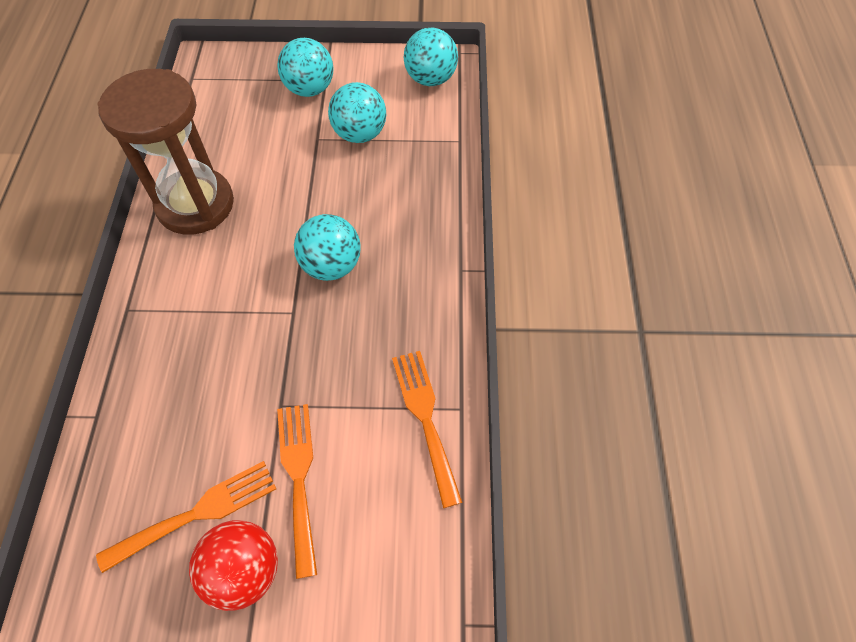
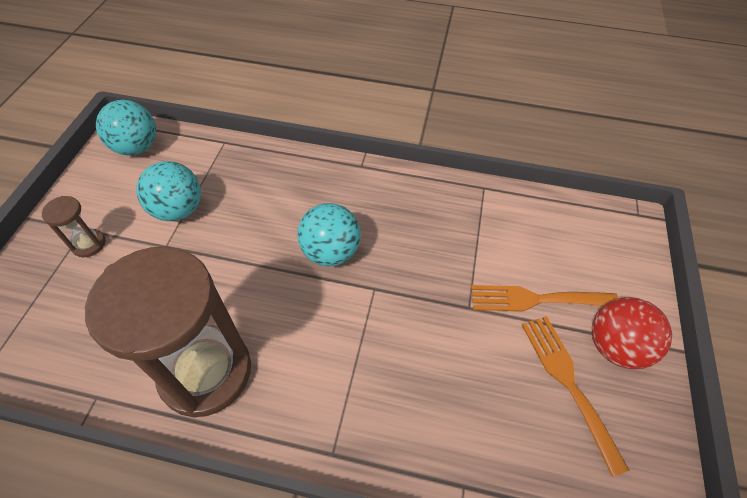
camera: 80 degrees left, 5 degrees down
turquoise ball [277,38,334,97] -> brown hourglass [42,196,105,257]
orange fork [392,351,463,508] -> none

